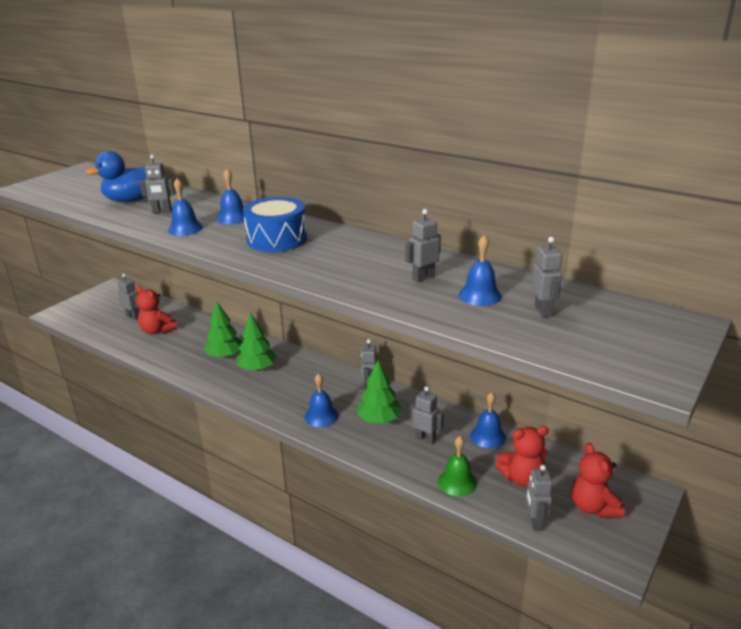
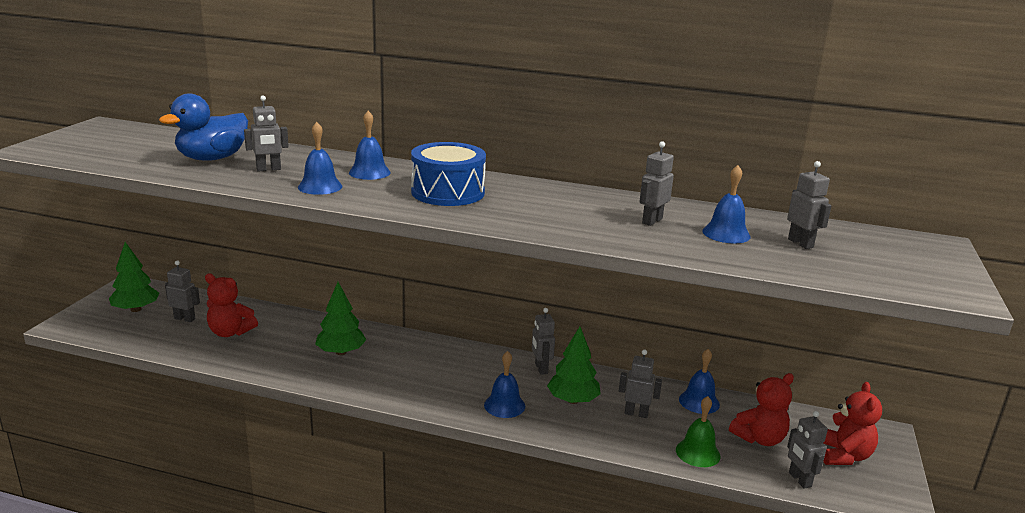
camera: 20 degrees left, 5 degrees down
green tree [236,313,277,371] -> green tree moved to [109,242,159,312]
red teddy bear [572,443,625,518] -> red teddy bear turned 135 degrees counterclockwise [823,382,882,465]

